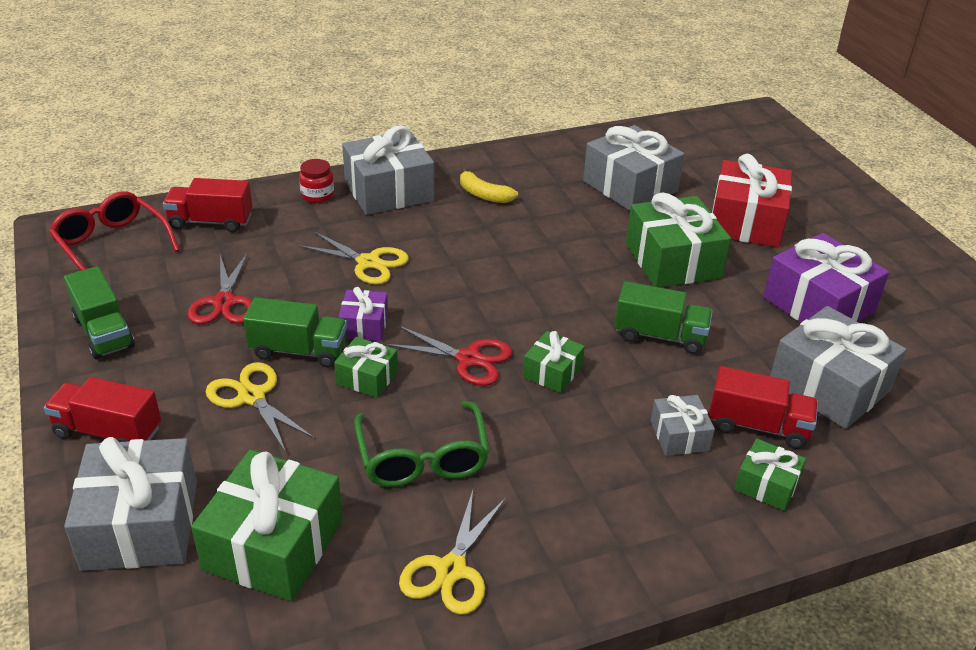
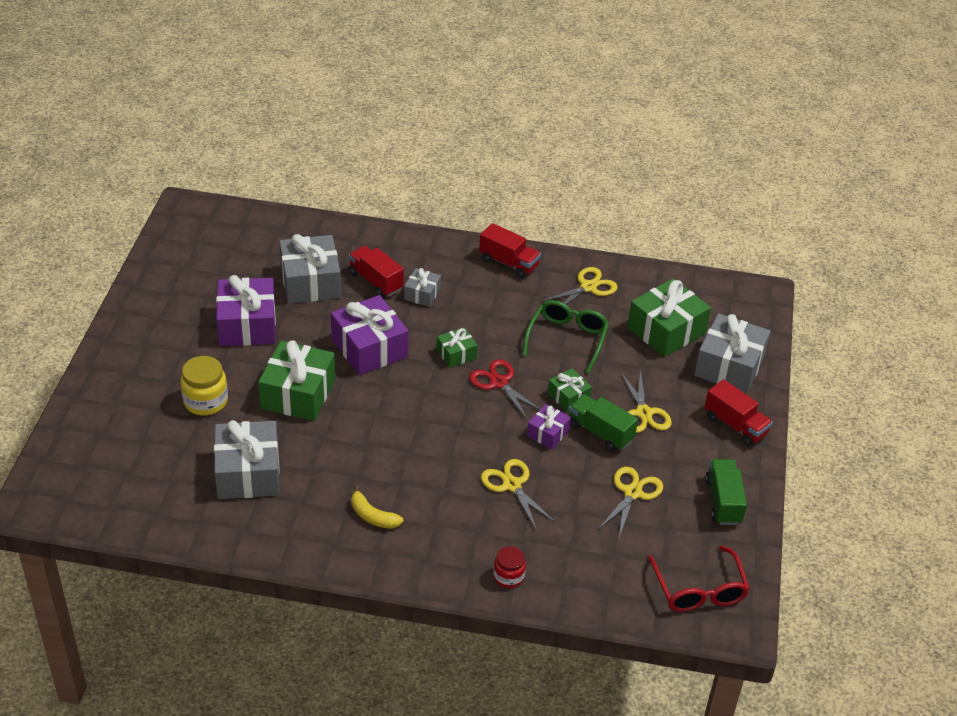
camera: 150 degrees left, 5 degrees up
red truck [163,178,253,232] -> red truck moved to [479,223,541,279]
red scissors [187,252,252,324] -> yellow scissors [598,467,663,537]
grey gift [342,126,434,215] -> none
yellow banana [460,167,518,203] -> yellow banana turned 150 degrees clockwise [351,485,404,529]
green truck [615,281,713,354] -> purple gift [331,295,408,375]
red gift [712,154,792,247] -> yellow jar [180,356,228,415]
green gift [734,439,806,511] -> none

